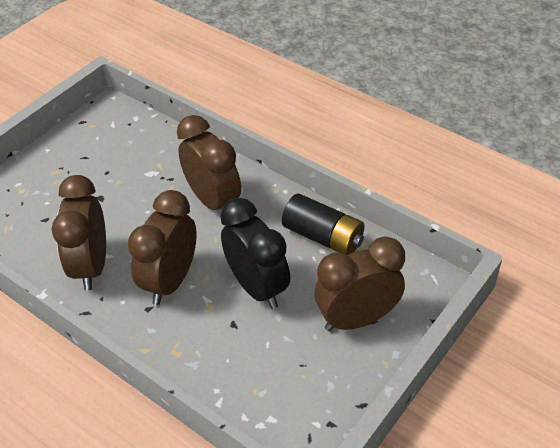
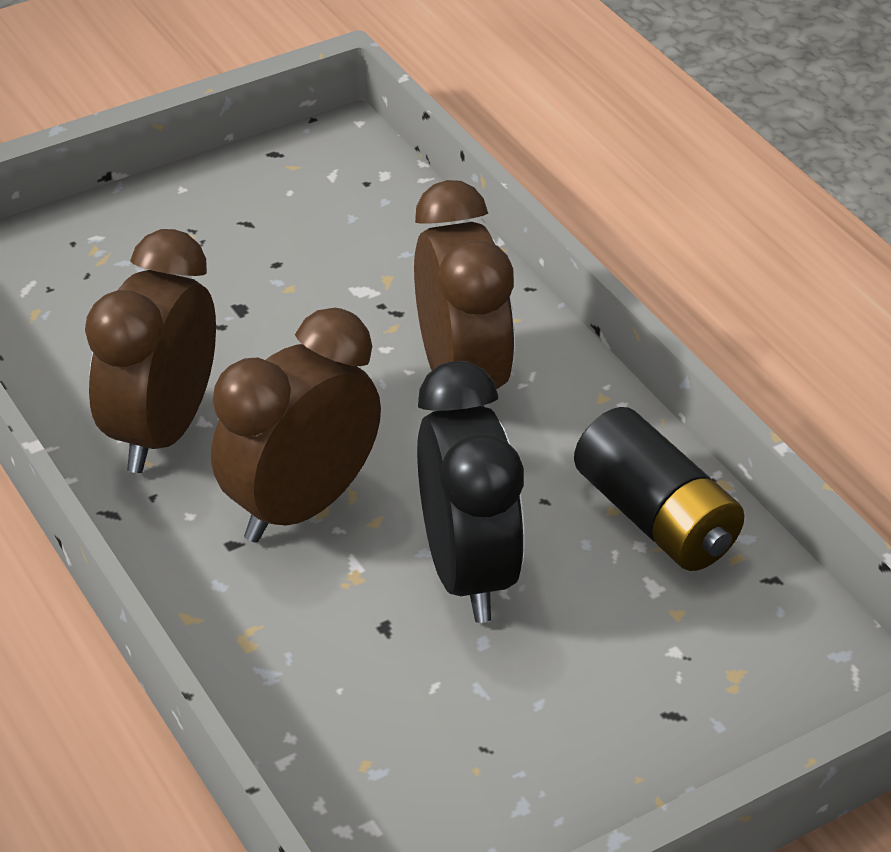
camera: 20 degrees right, 5 degrees down
brown clock [314,236,405,331] -> none

